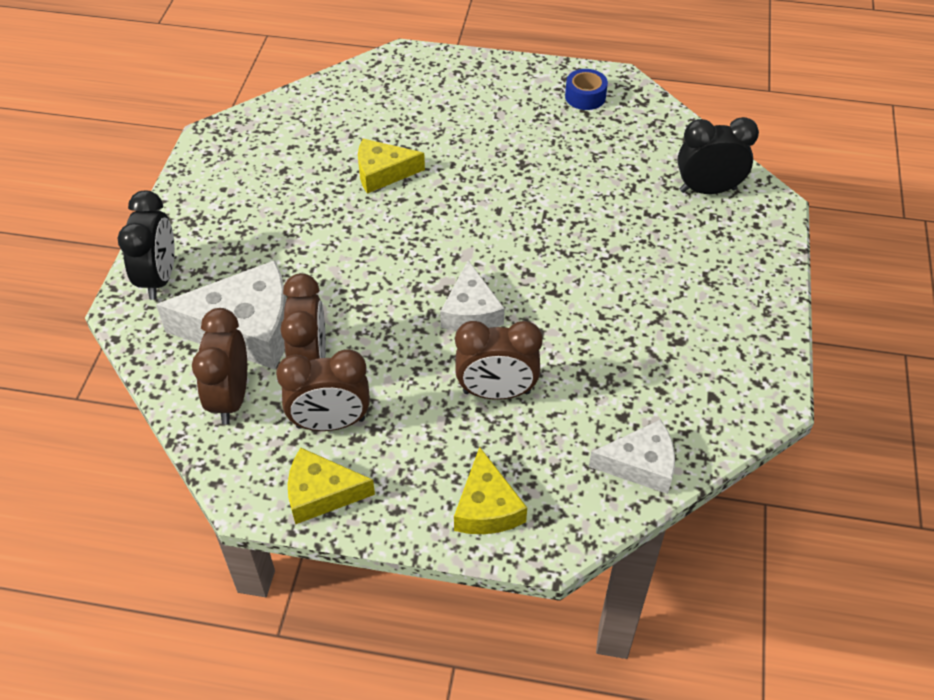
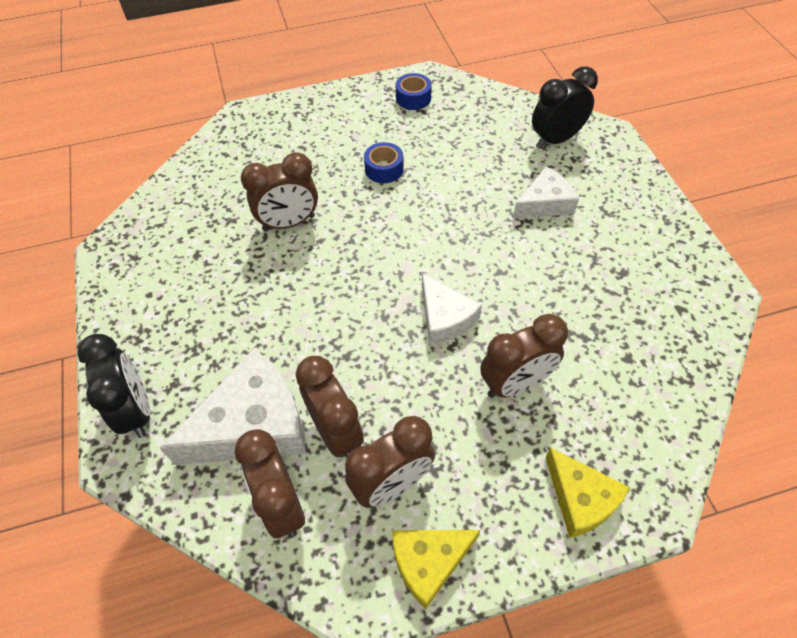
camera: 25 degrees left, 5 degrees up
yellow cheese [358,139,425,194] -> brown clock [241,152,318,231]
white cheese [589,419,675,494] -> white cheese moved to [513,166,579,218]
none -> blue tape [364,142,404,183]

